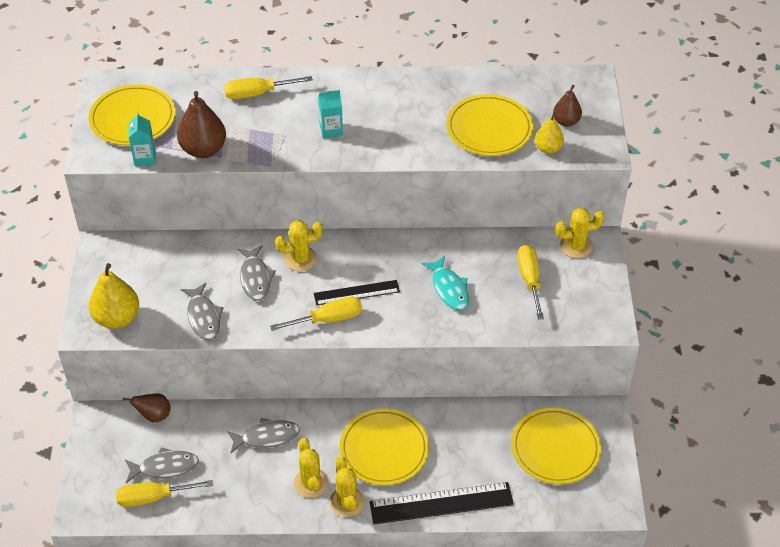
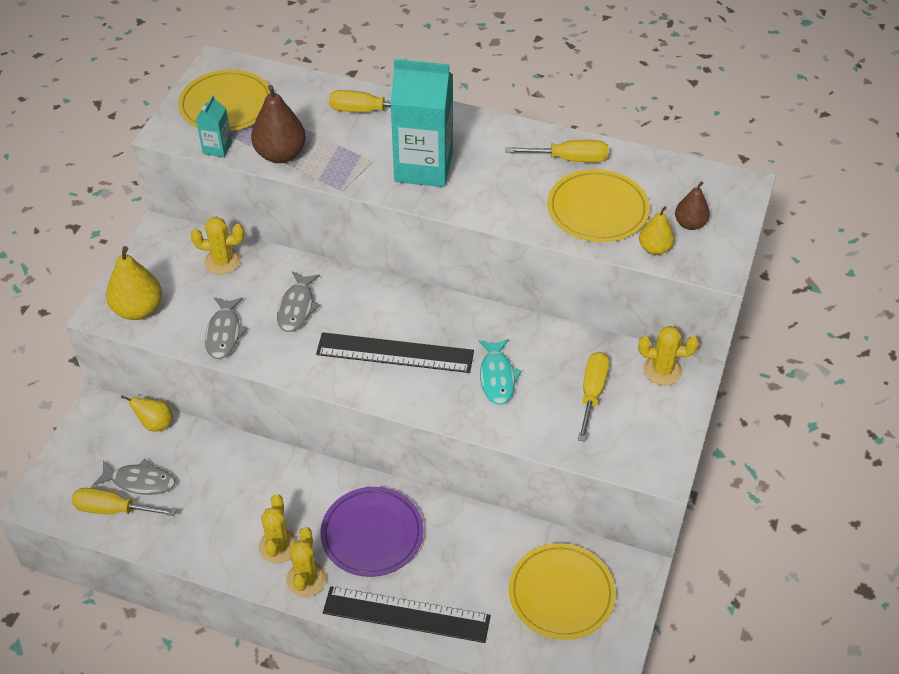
camera: 20 degrees right, 0 degrees up
brown pear [123,393,171,422] -> yellow pear [121,395,173,431]
grey fish [227,418,300,453] -> none
yellow screwdriver [270,297,362,331] -> yellow screwdriver moved to [506,140,608,162]
yellow cactus [275,220,323,271] -> yellow cactus moved to [190,217,244,274]
black ruler [314,280,400,305] -> black ruler [316,332,474,373], size x1.60
turquoise carton [318,90,343,138] -> turquoise carton [390,59,453,187], size x2.20
yellow plate [339,409,429,485] -> purple plate [320,487,424,577]

